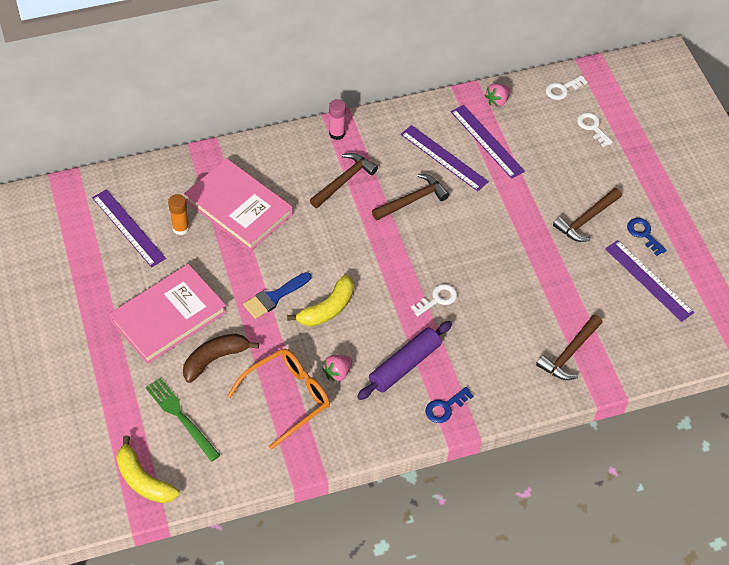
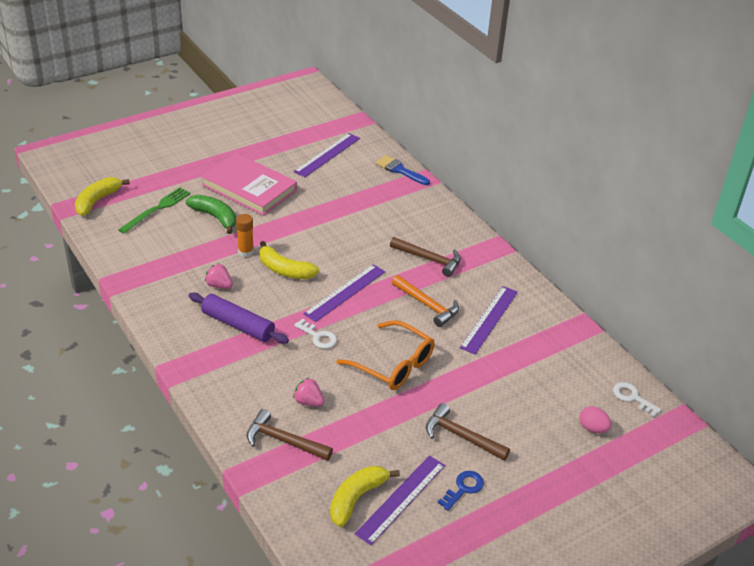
camera: 75 degrees right, 15 degrees down
orange glue stick [168,194,189,235] -> orange glue stick moved to [236,214,254,257]
brown banana [183,334,259,383] -> green banana [186,194,236,234]
pink book [184,158,293,251] -> none
orange glasses [227,349,330,450] -> orange glasses moved to [336,320,435,390]
blue brush [243,272,311,319] -> blue brush moved to [375,155,430,185]
pink glue stick [329,99,346,140] -> none
brown hammer [372,174,449,220] -> orange hammer [392,275,459,327]
blue key [425,387,474,423] -> none
purple ruler [451,105,525,179] -> purple ruler moved to [303,264,385,322]
pink strawberry [485,83,510,107] -> pink strawberry moved to [293,378,325,407]
white key [577,112,613,147] -> pink egg [579,406,611,433]
none -> yellow banana [330,466,400,527]

